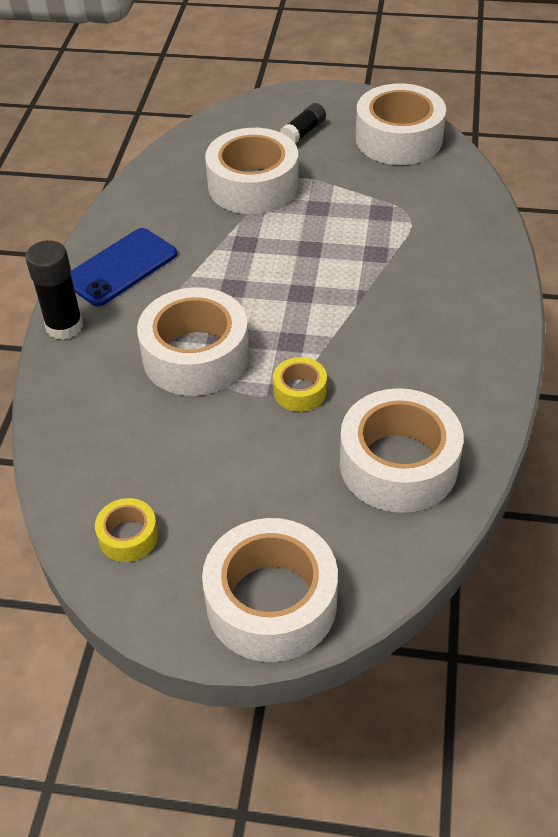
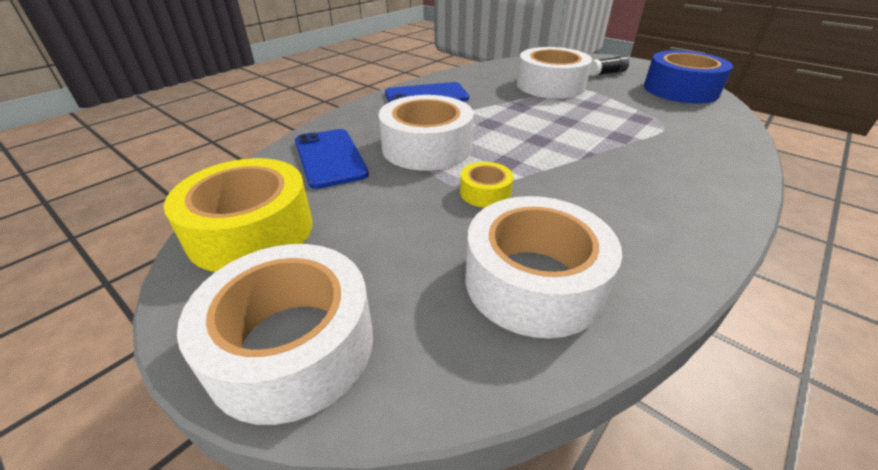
camera: 30 degrees right, 10 degrees down
black glue stick [26,240,83,340] -> none
yellow tape [95,498,158,562] -> yellow tape [164,158,313,272], size x2.08
white tape [356,84,446,165] -> blue tape [644,50,733,104]
none -> blue phone [295,129,369,189]

